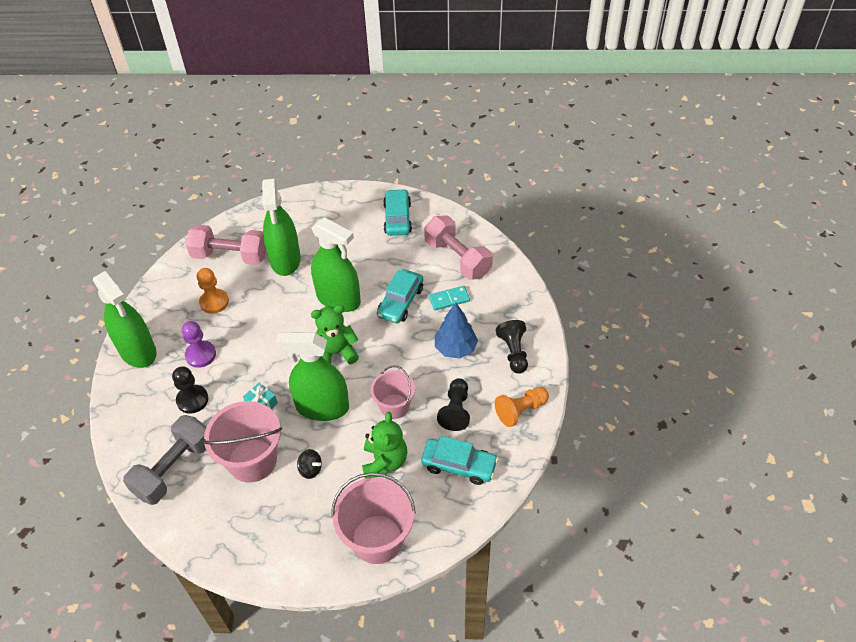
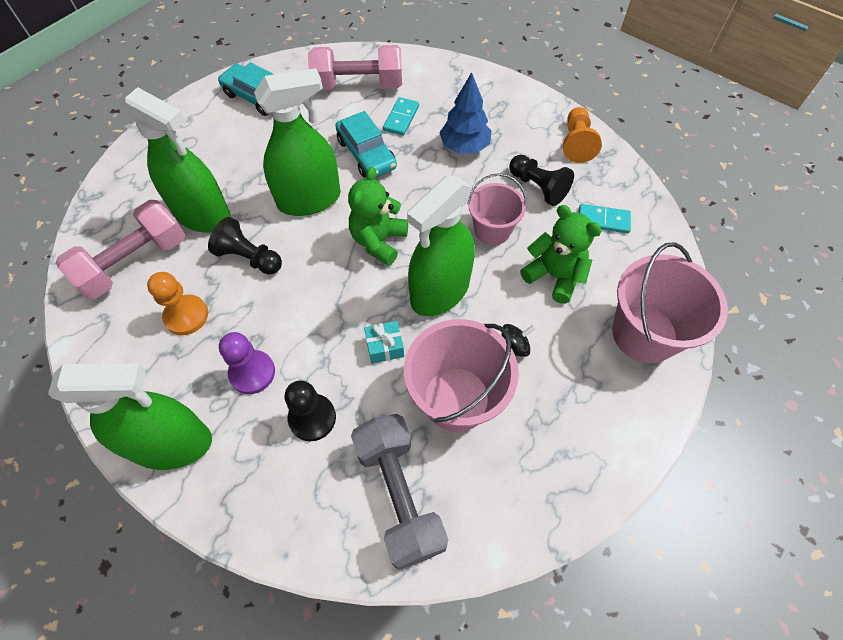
camera: 55 degrees left, 10 degrees up
turquoise car [421,436,498,485] -> turquoise domino [579,204,631,234]
black pawn [496,320,528,374] -> black pawn moved to [208,217,282,274]

